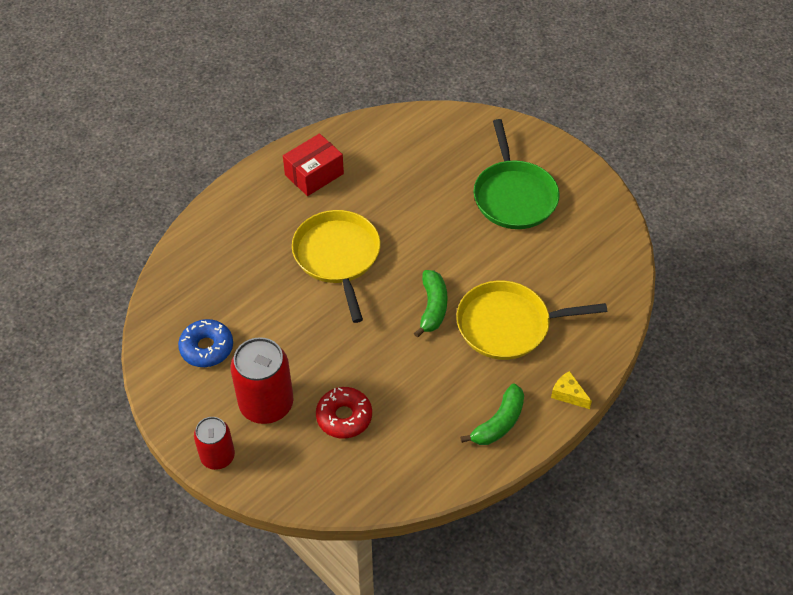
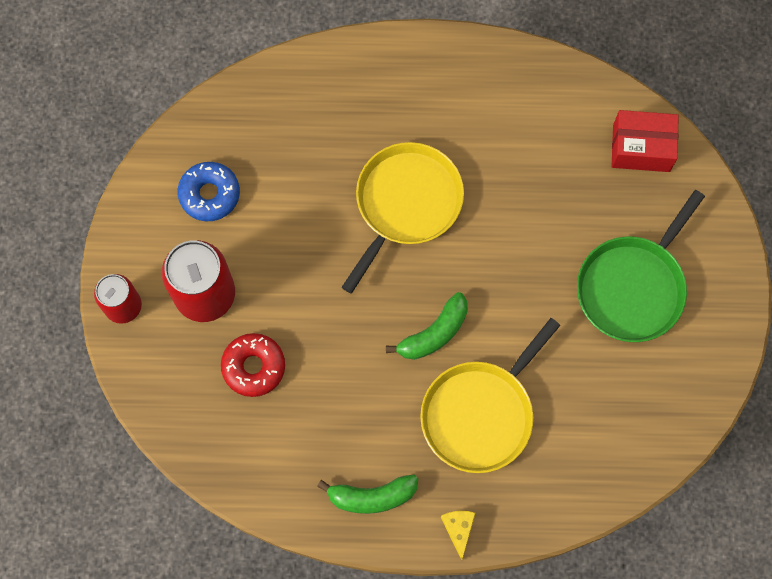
camera: 45 degrees right, 20 degrees up
red box [283,133,344,196] -> red box moved to [611,110,679,172]
yellow pan [456,281,607,360] -> yellow pan turned 90 degrees counterclockwise [420,318,560,473]

